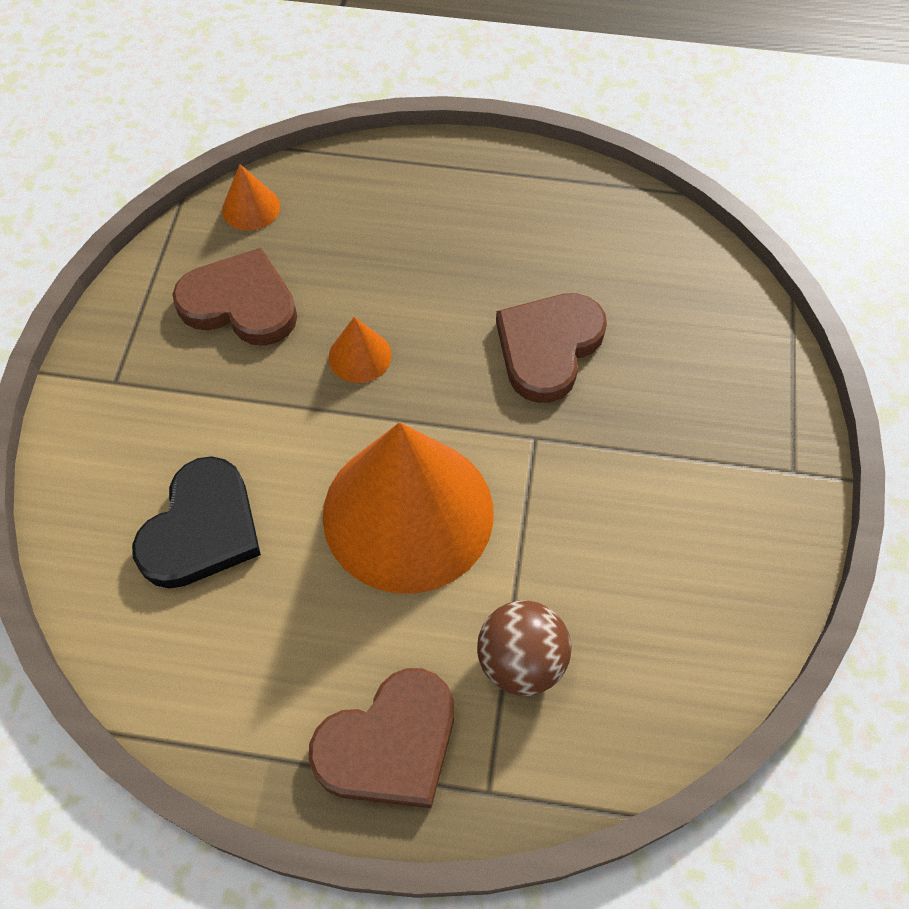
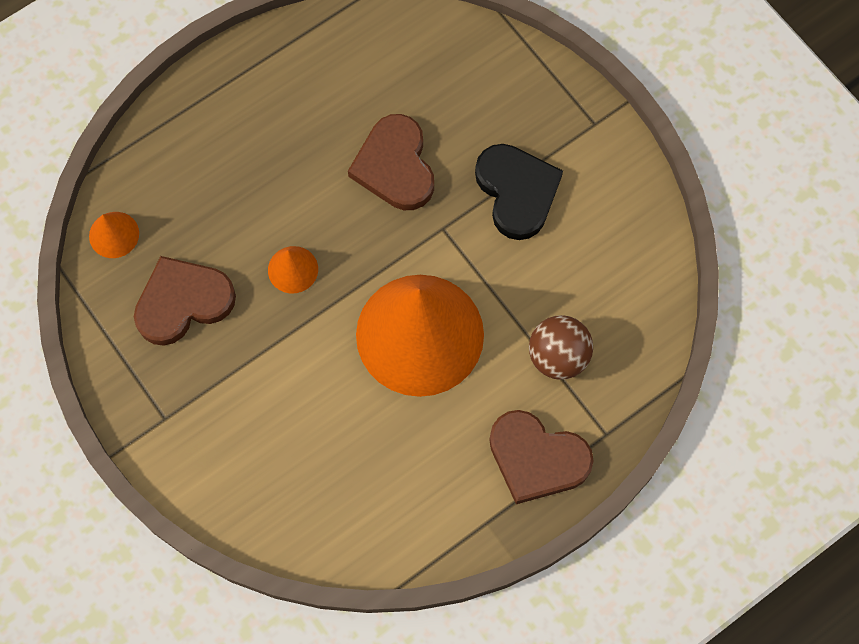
camera: 45 degrees left, 10 degrees up
black heart [132,456,261,589] -> black heart moved to [475,144,563,240]
brown heart [309,668,454,808] -> brown heart turned 105 degrees clockwise [489,410,594,504]

